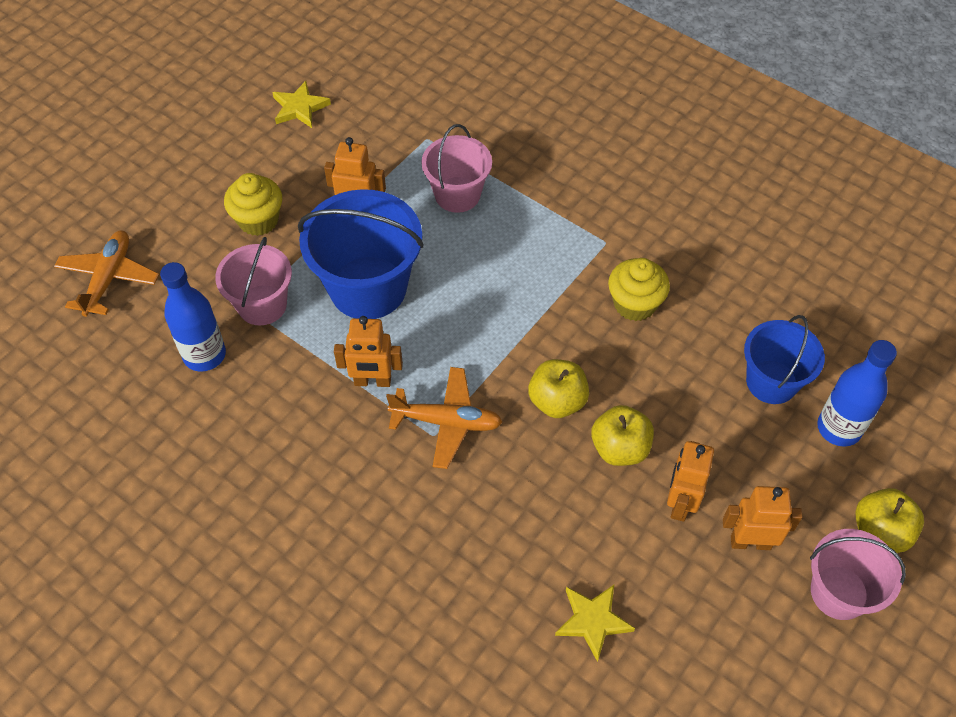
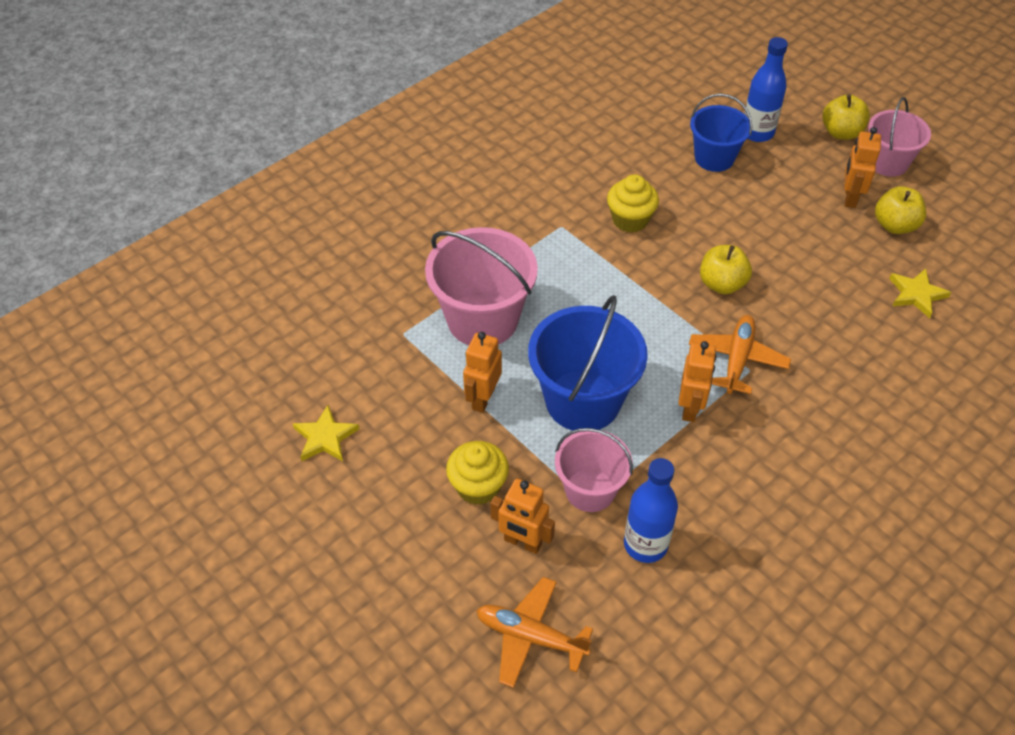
camera: 80 degrees left, 5 degrees down
pink bucket [421,124,492,213] -> pink bucket [425,227,538,345], size x1.59
yellow apple [591,405,654,466] -> yellow apple moved to [875,186,926,234]
orange robot [667,441,714,522] -> orange robot moved to [491,479,555,554]

